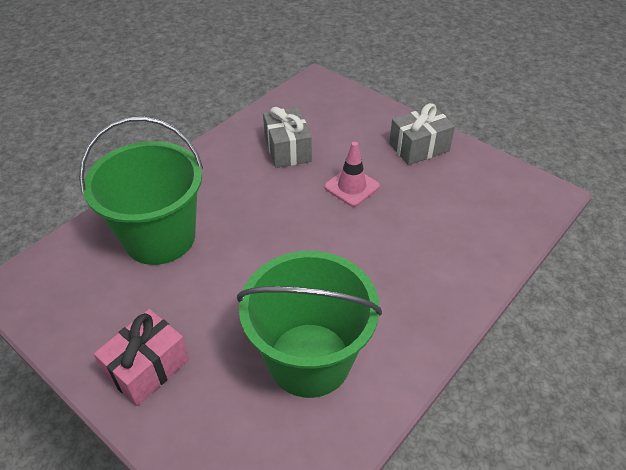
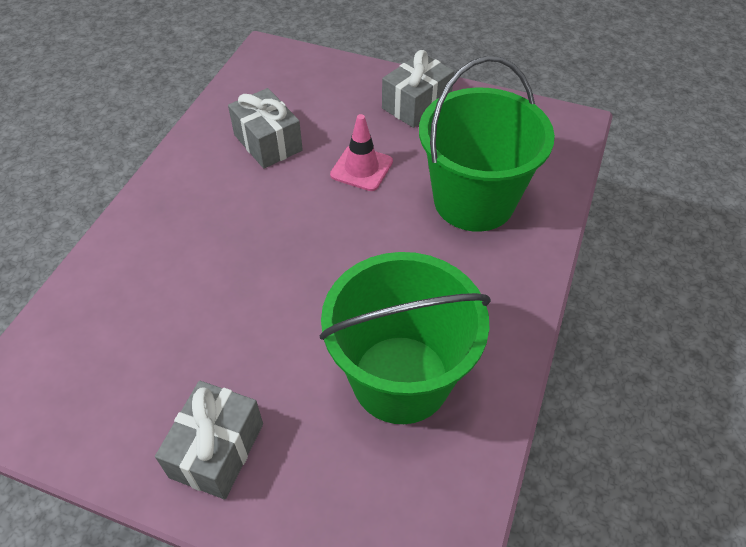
camera: 20 degrees left, 5 degrees up
green bucket [79,116,203,265] -> green bucket moved to [419,56,555,232]
pink gift [94,309,189,406] -> grey gift [155,381,263,499]

